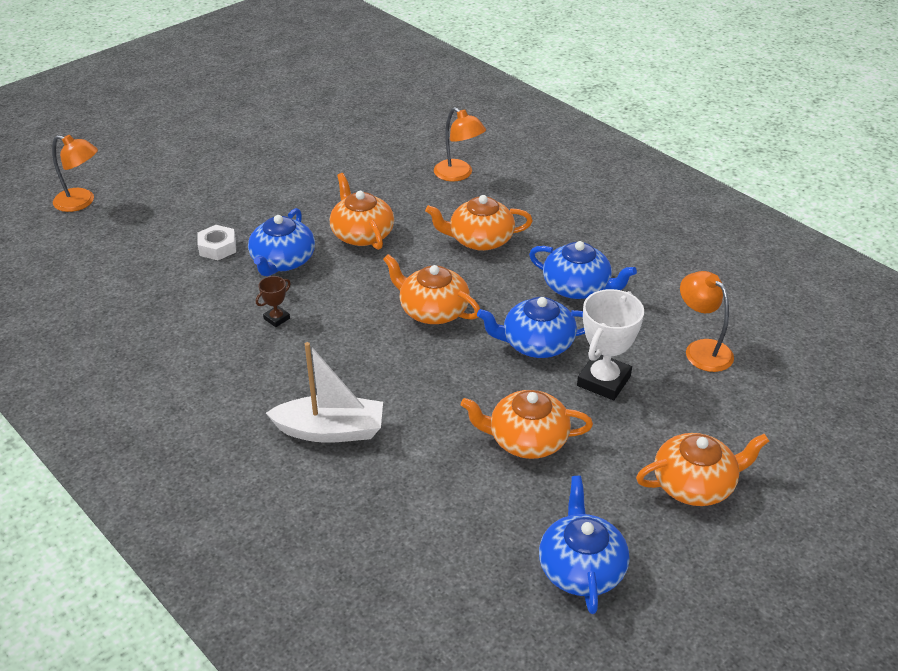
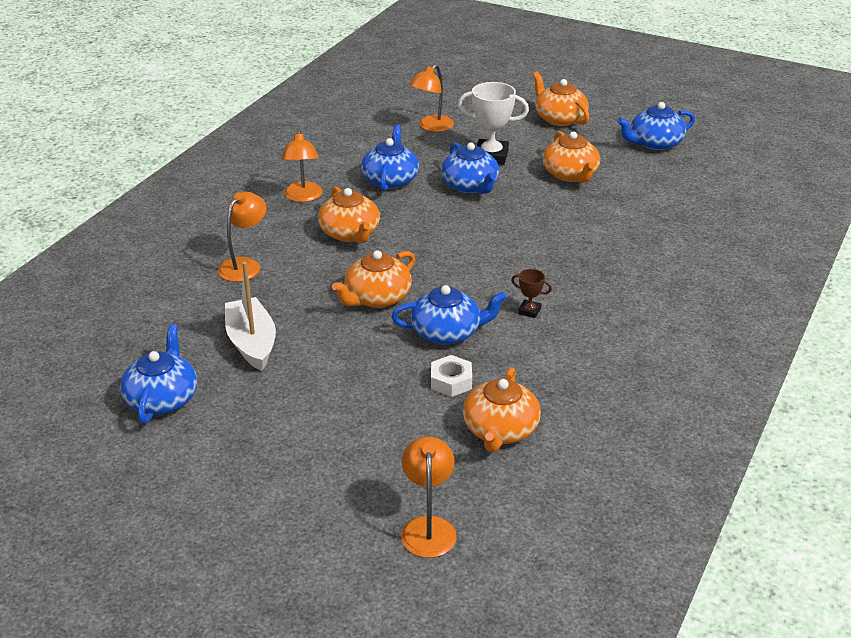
camera: 110 degrees left, 5 degrees down
white boat [266,342,383,443] -> white boat moved to [225,262,276,371]
orange teapot [383,254,480,324] -> orange teapot moved to [463,367,541,452]
none -> blue teapot [120,324,197,424]
none -> orange lamp [281,129,322,202]

